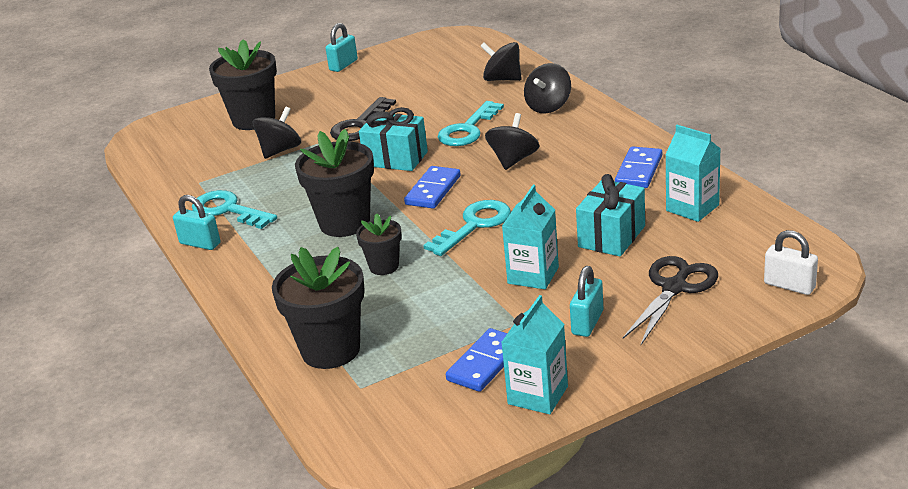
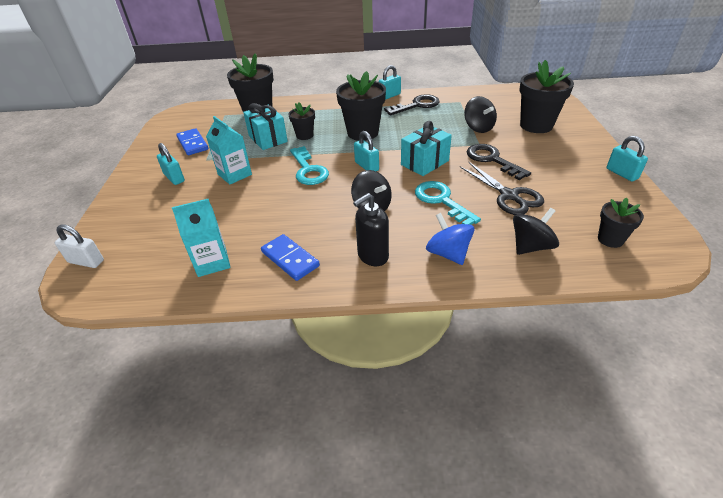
camera: 115 degrees right, 10 degrees up
turquoise key [192,190,277,229] -> black key [384,94,440,115]
blue domino [404,166,461,209] -> turquoise padlock [354,131,379,171]
turquoise carton [502,295,568,414] -> none
black spinning top [524,63,571,114] -> blue spinning top [426,213,475,265]
turquoise gift [576,174,645,257] -> turquoise gift moved to [243,103,288,150]
black scissors [623,256,718,345] -> black scissors moved to [460,162,544,215]
white padlock [764,230,818,295] -> white padlock turned 45 degrees clockwise [55,225,104,268]
none -> black soap dispenser [353,193,389,266]
none -> black flower pot [598,198,644,248]

